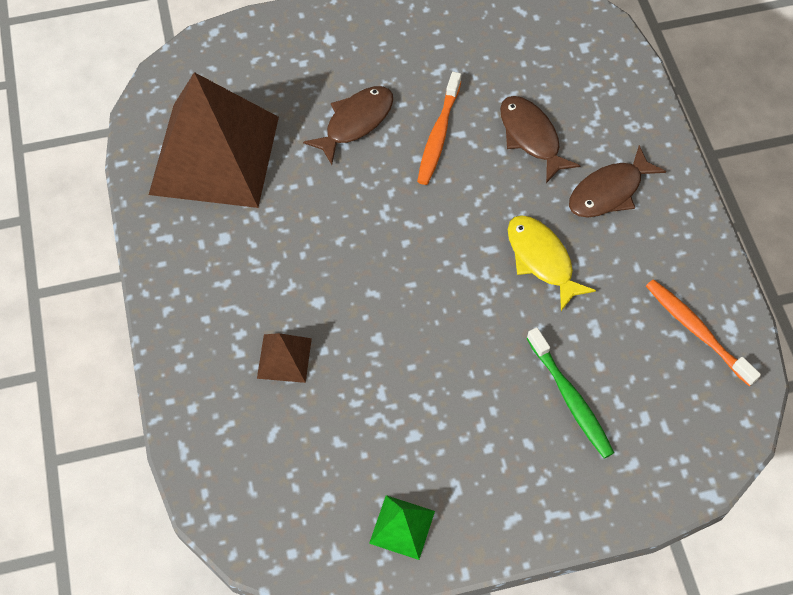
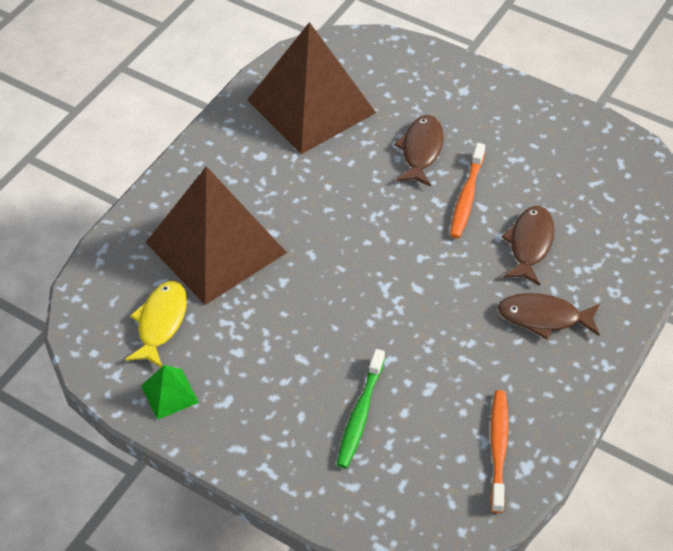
camera: 45 degrees right, 10 degrees down
brown pyramid [257,333,312,383] -> brown pyramid [146,166,287,305], size x2.47
brown fish [303,86,393,165] -> brown fish turned 75 degrees counterclockwise [394,115,444,187]
orange toothbrush [417,72,461,185] -> orange toothbrush turned 45 degrees counterclockwise [450,143,485,238]
yellow fish [508,215,596,311] -> yellow fish moved to [125,281,187,367]

